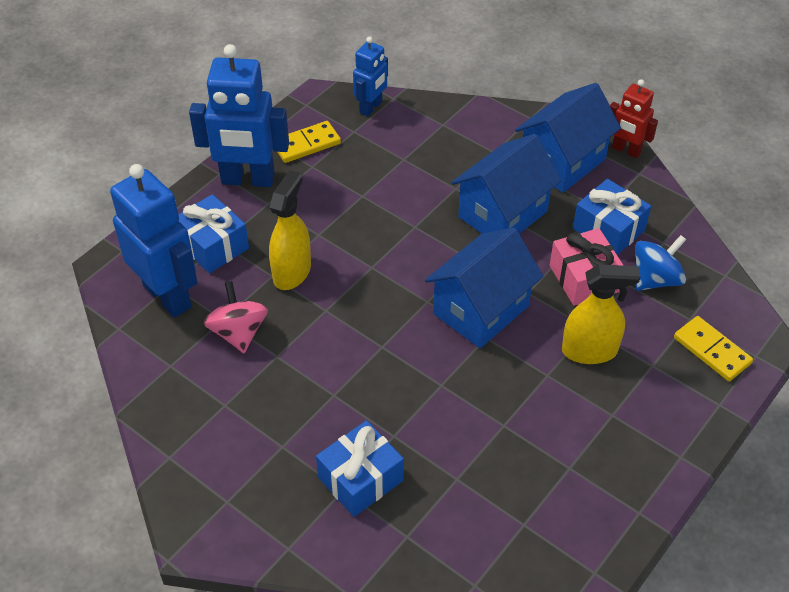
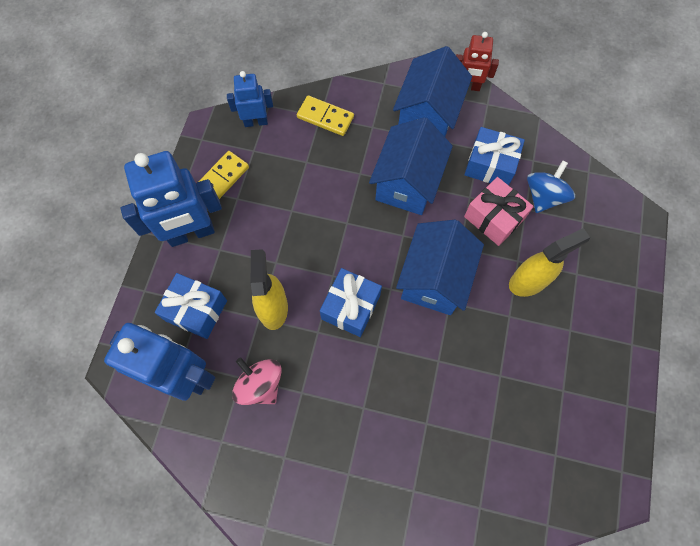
camera: 25 degrees left, 20 degrees up
blue gift [316,420,404,517] -> blue gift moved to [320,268,382,337]
blue robot [353,37,388,117] -> blue robot turned 105 degrees counterclockwise [227,71,273,127]
yellow domino [674,316,753,381] -> yellow domino moved to [297,96,354,136]

